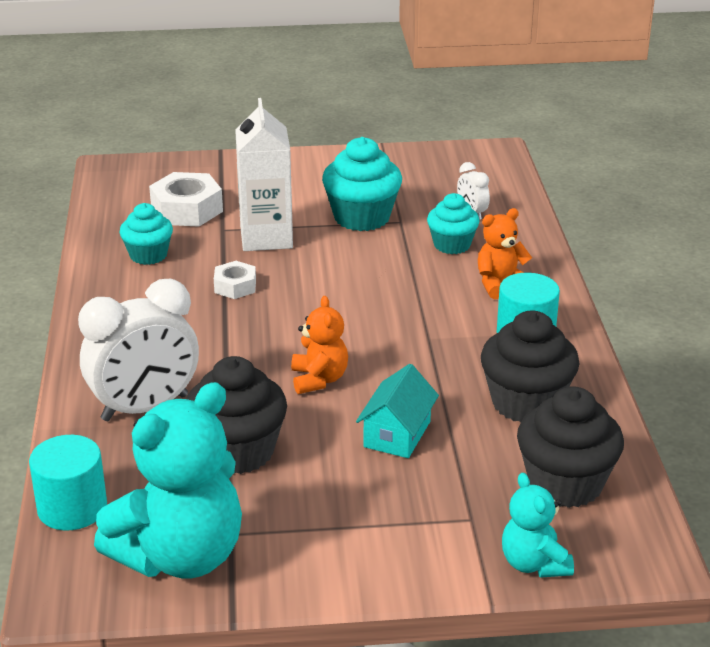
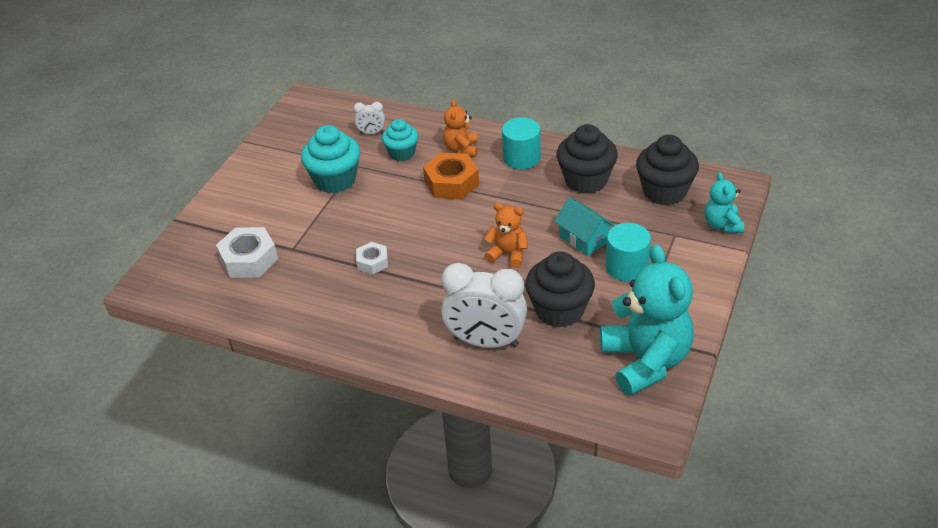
camera: 60 degrees left, 10 degrees up
turquoise cylinder [29,435,107,531] -> turquoise cylinder moved to [605,223,651,282]
white clock [78,279,199,421] -> white clock turned 105 degrees clockwise [441,263,527,348]
turquoise cupcake [119,203,173,265] -> none
white carton [235,98,293,251] -> none
turquoise teddy bear [502,473,574,578] -> turquoise teddy bear turned 75 degrees clockwise [704,172,744,233]
none -> orange nut [423,152,479,199]

